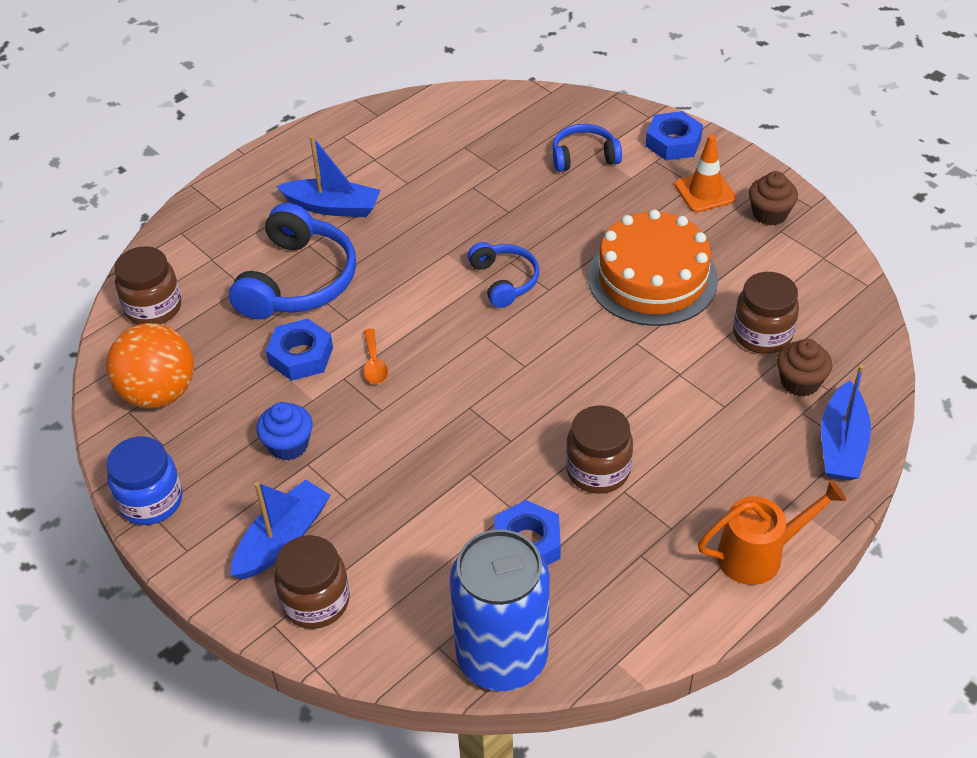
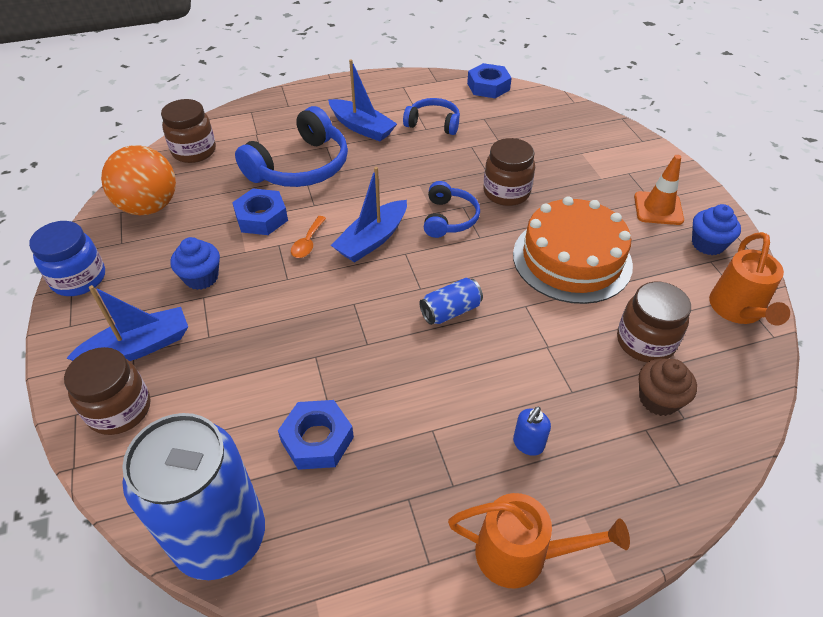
camera: 25 degrees right, 0 degrees up
blue headphones [553,124,622,172] -> blue headphones moved to [403,98,460,135]
brown jar [566,406,633,494] -> brown jar moved to [483,138,535,206]
blue nut [646,111,703,160] -> blue nut moved to [467,63,512,98]
brown cupcake [749,171,798,226] -> blue cupcake [692,204,741,255]
blue boat [821,365,871,480] -> blue boat moved to [331,167,407,262]
none -> blue can [419,278,483,325]
none -> blue soap dispenser [513,407,551,456]
none -> orange watering can [709,232,790,325]

